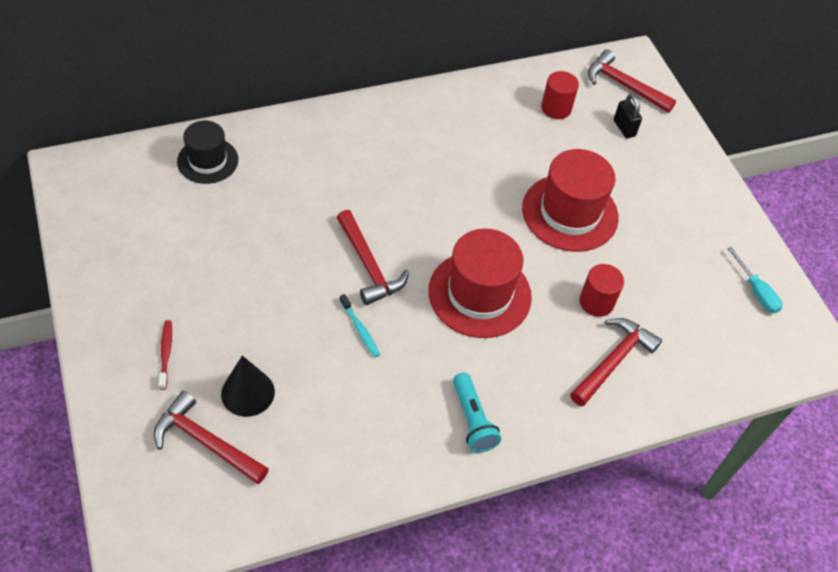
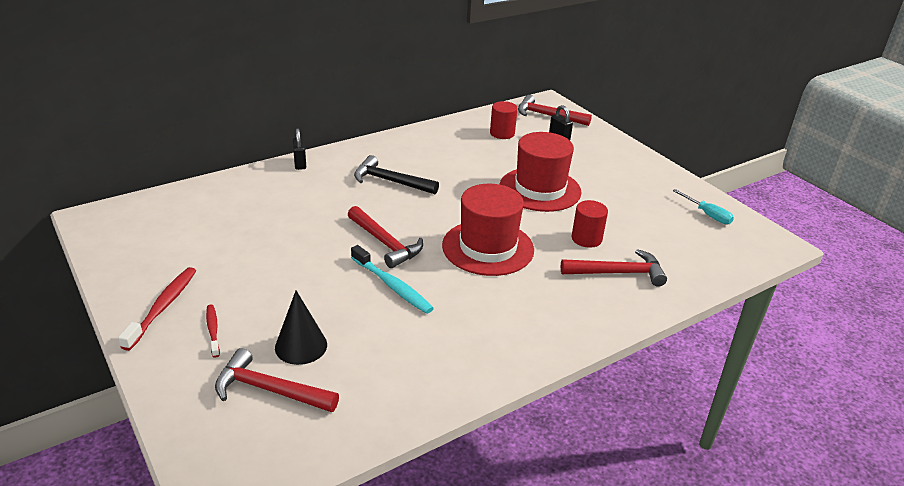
camera: 10 degrees left, 20 degrees down
black hat [177,121,238,184] -> none
turquoise toothbrush [339,294,380,357] -> turquoise toothbrush [351,245,434,314], size x1.68
turquoise flashlight [453,372,501,453] -> none
red hammer [570,318,662,406] -> red hammer turned 60 degrees clockwise [561,249,667,287]
none -> red toothbrush [118,267,196,351]
none -> black padlock [293,128,306,170]
none -> black hammer [354,155,439,194]

